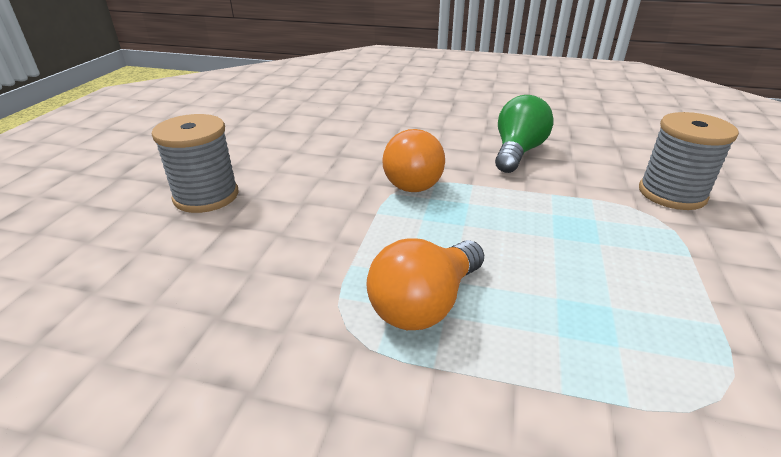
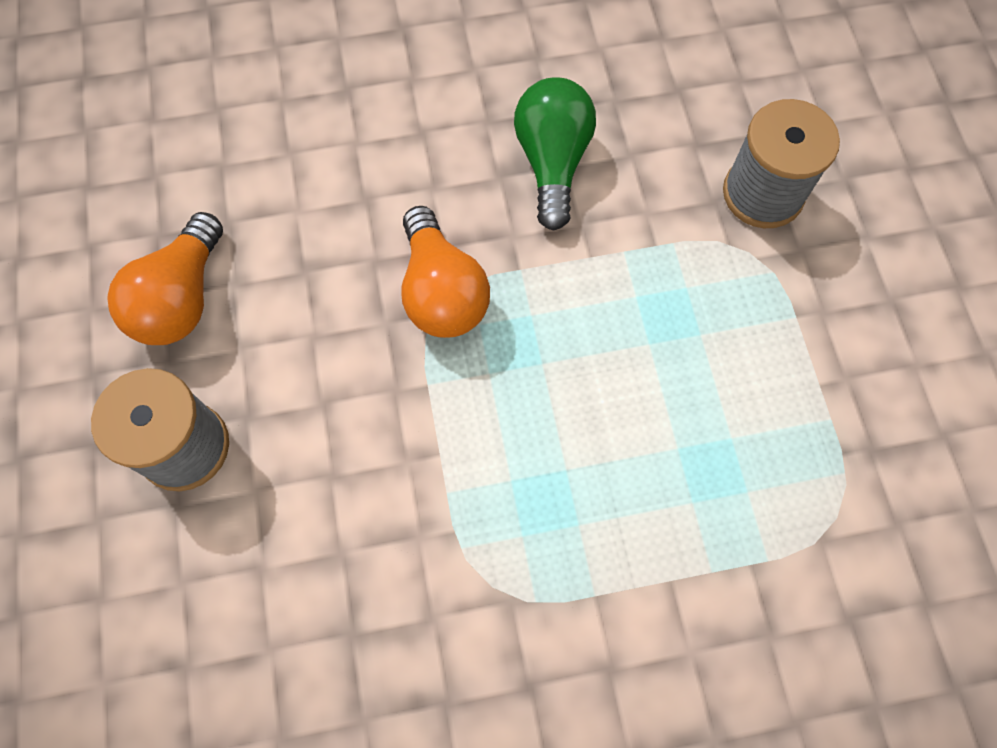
camera: 25 degrees left, 35 degrees up
orange light bulb [366,238,484,330] -> orange light bulb moved to [108,212,223,345]

